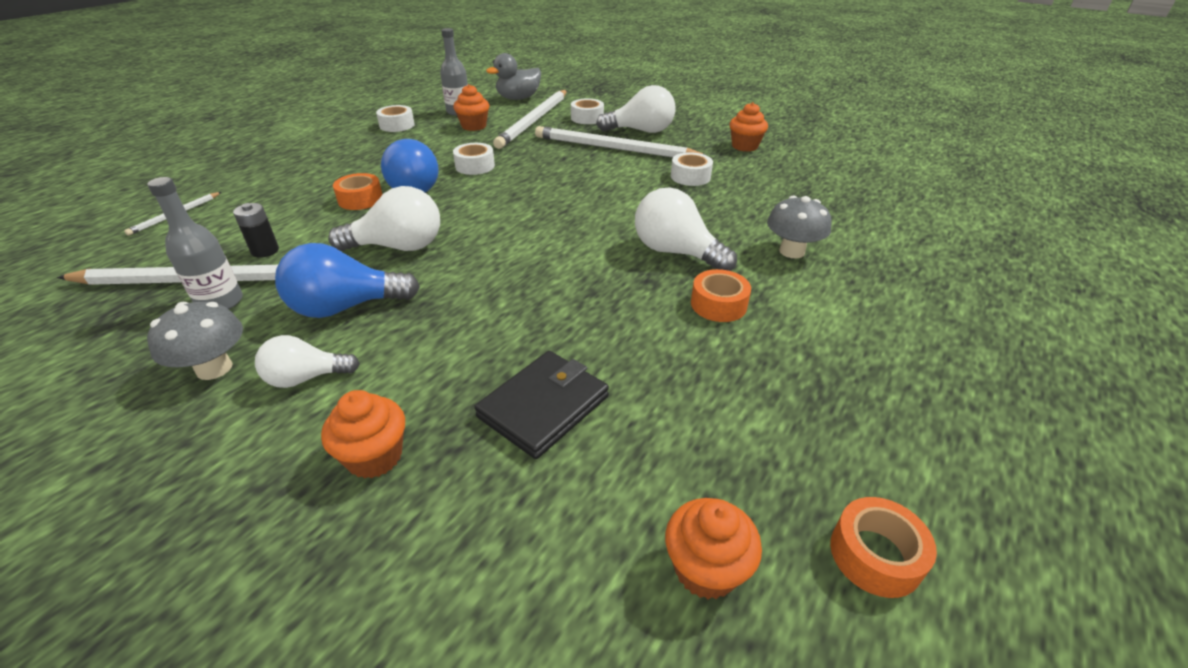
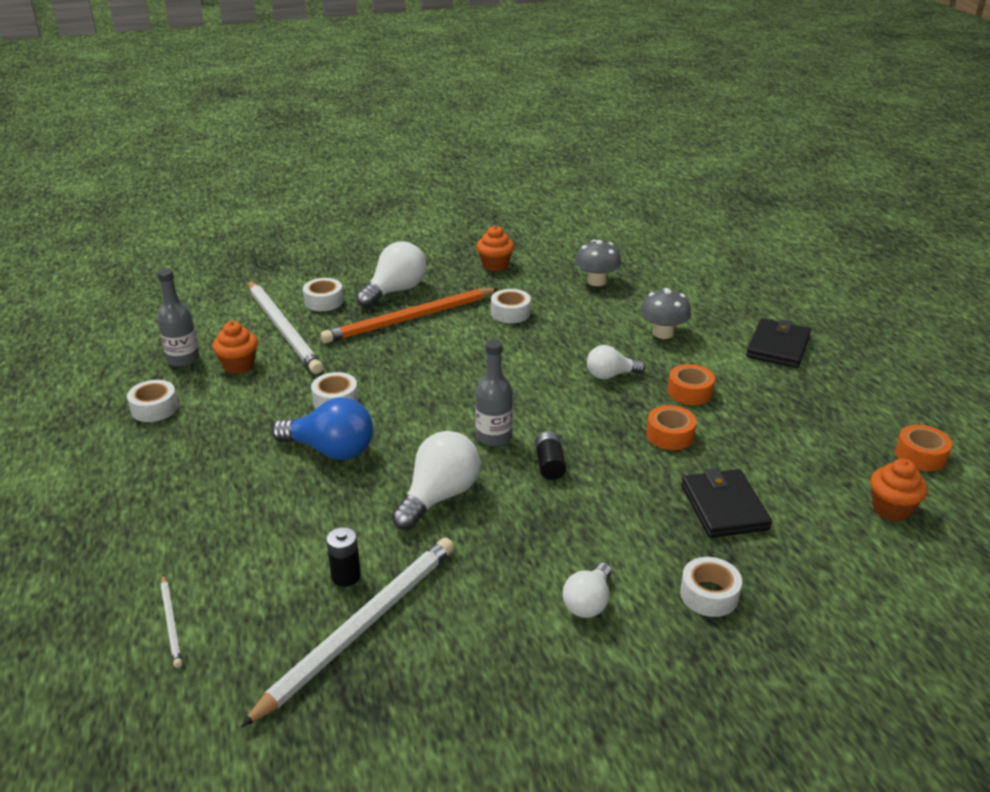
camera: 50 degrees left, 5 degrees down
grey bottle [147,177,243,309] -> grey bottle moved to [475,339,513,446]
grey mushroom [147,301,243,380] -> grey mushroom moved to [575,240,621,286]
blue light bulb [275,243,420,318] -> none
orange cupcake [321,390,405,479] -> white tape [680,557,742,617]
orange tape [333,173,383,210] -> orange tape moved to [646,405,697,450]
grey duck [486,53,541,100] -> none
white pencil [535,126,705,157] -> orange pencil [320,288,499,344]
white light bulb [635,188,737,271] -> white light bulb [587,345,645,379], size x0.62
none -> black battery [535,431,566,480]
none -> black wallet [746,318,811,368]

